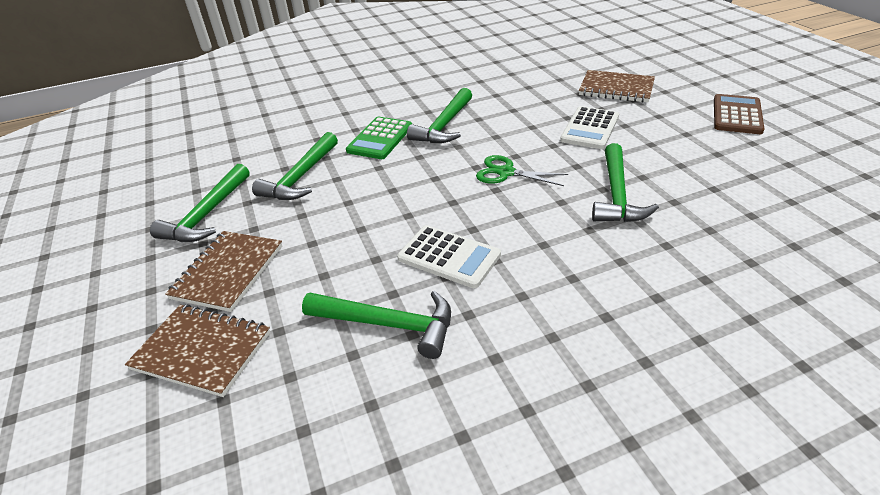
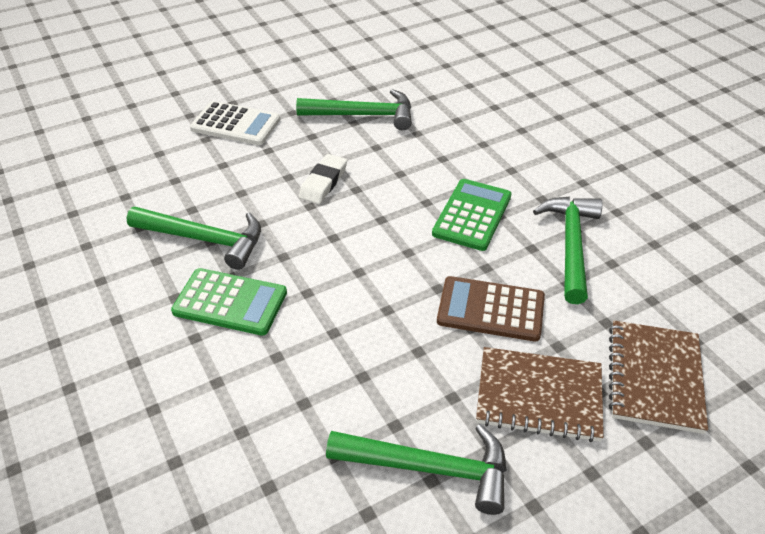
camera: 100 degrees left, 5 degrees up
green hammer [252,132,338,200] -> none
white calculator [397,225,501,288] -> green calculator [432,179,511,251]
green scissors [476,155,568,186] -> white eraser [299,154,347,204]
brown notebook [579,70,655,103] -> none
brown calculator [714,94,764,134] -> brown calculator moved to [437,276,545,342]

